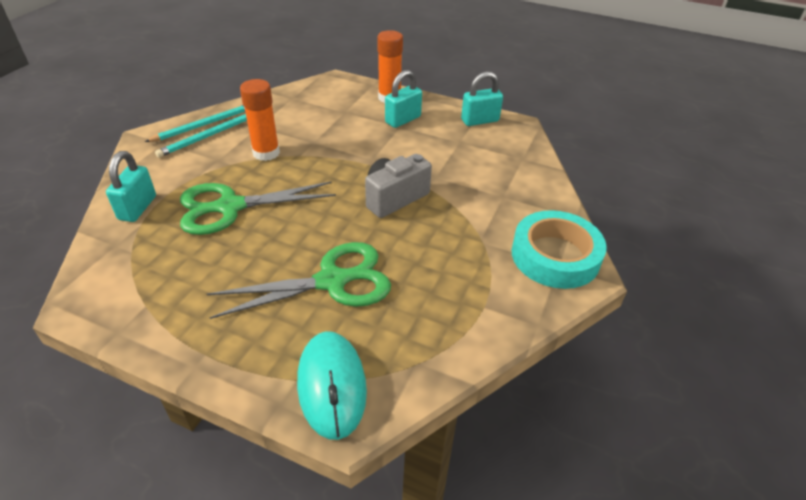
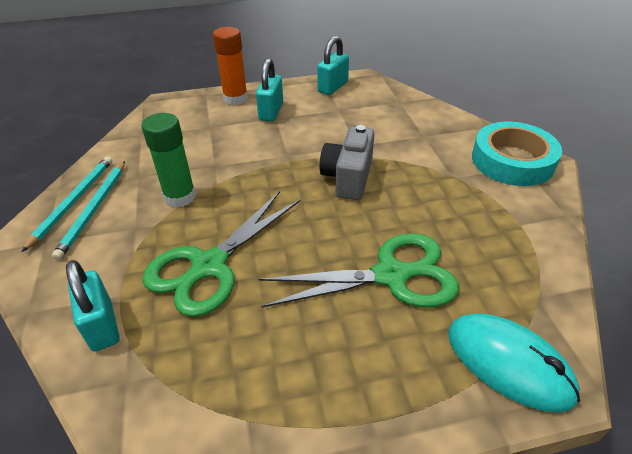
camera: 35 degrees left, 0 degrees up
green scissors [207,242,391,319] -> green scissors turned 45 degrees clockwise [258,233,459,308]
orange glue stick [240,79,280,161] -> green glue stick [141,113,196,208]

